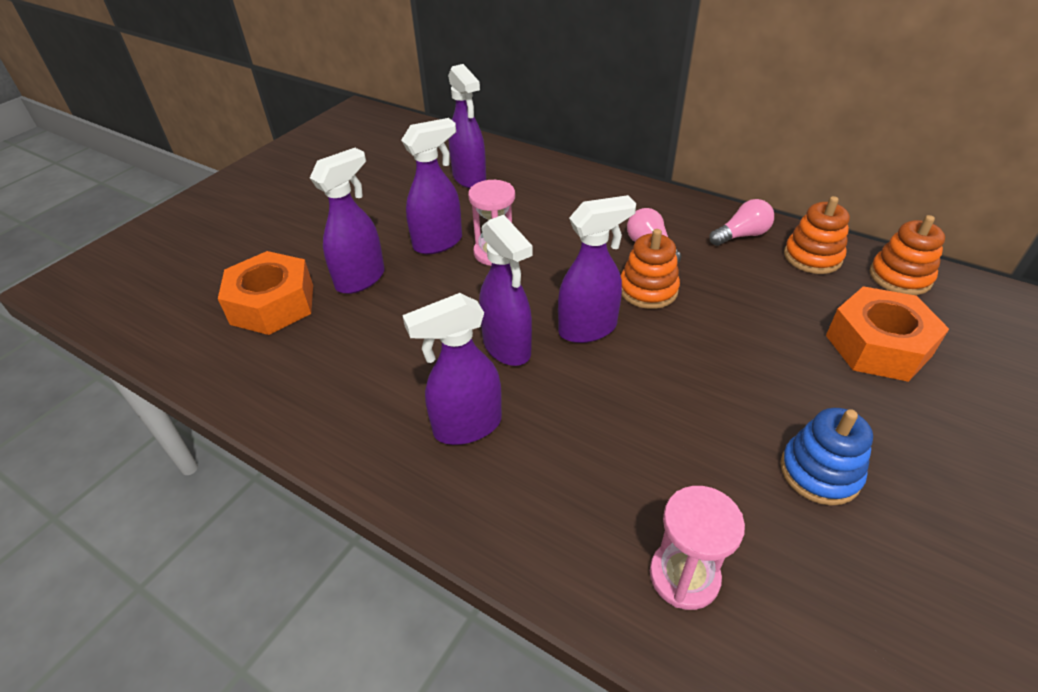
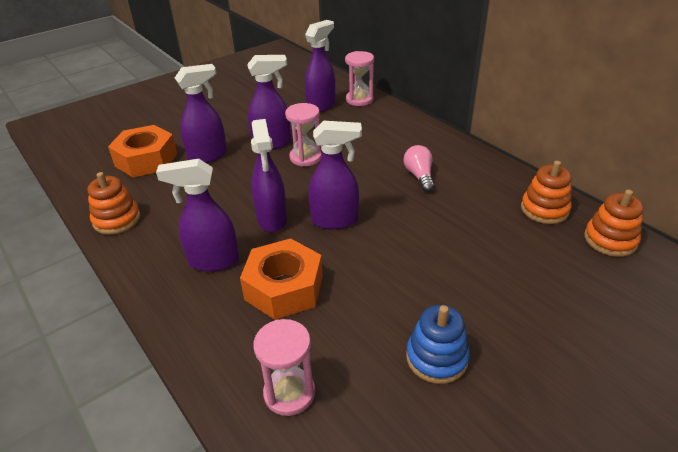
camera: 20 degrees right, 5 degrees down
purple spray bottle [448,64,486,188] -> purple spray bottle turned 135 degrees counterclockwise [305,20,335,112]
orange stacking toy [621,229,680,309] -> orange stacking toy moved to [88,172,140,235]
pink light bulb [709,199,774,246] -> none
orange nut [826,286,949,382] -> orange nut moved to [240,238,323,320]
none -> pink hourglass [345,51,374,106]

